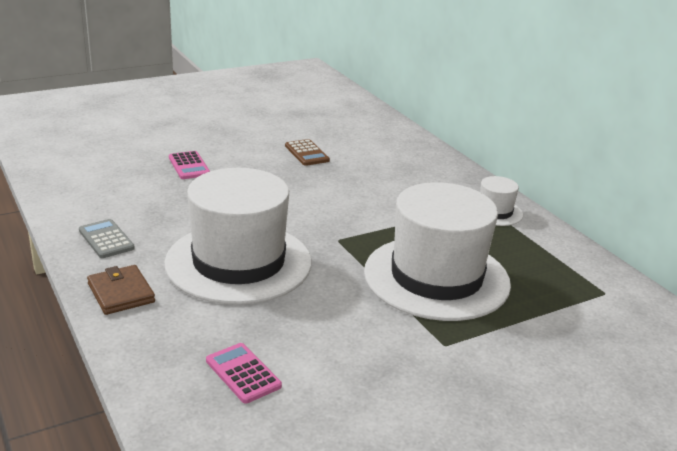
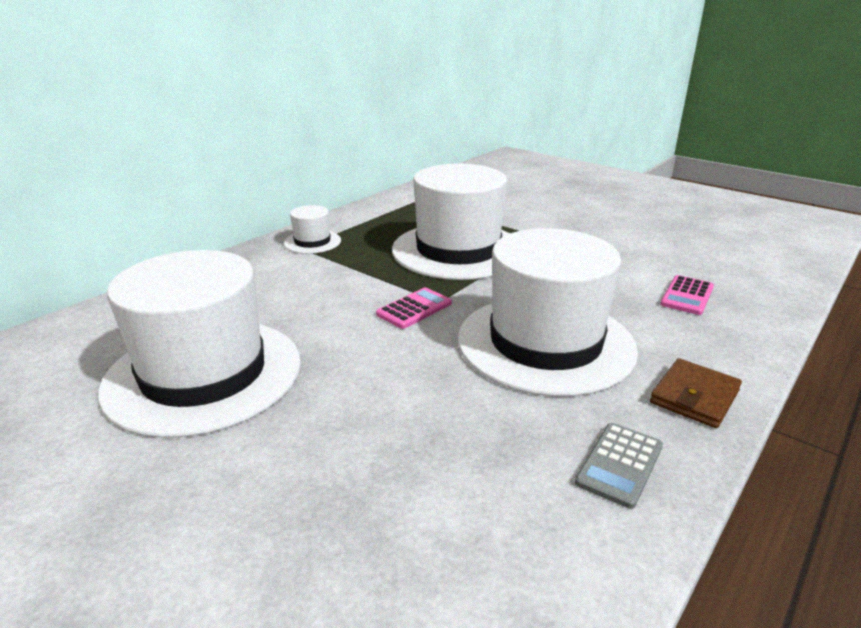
camera: 110 degrees left, 0 degrees up
pink calculator [169,151,210,179] -> pink calculator moved to [376,288,452,329]
brown calculator [285,139,330,166] -> white hat [98,250,301,438]

